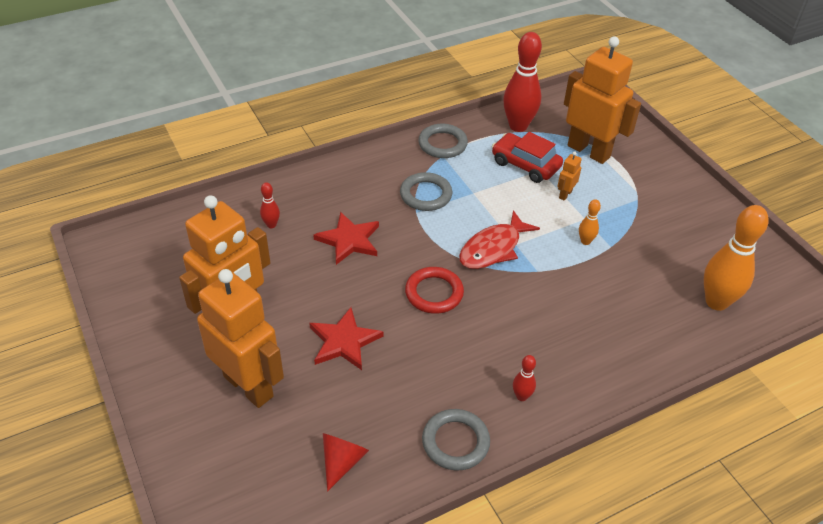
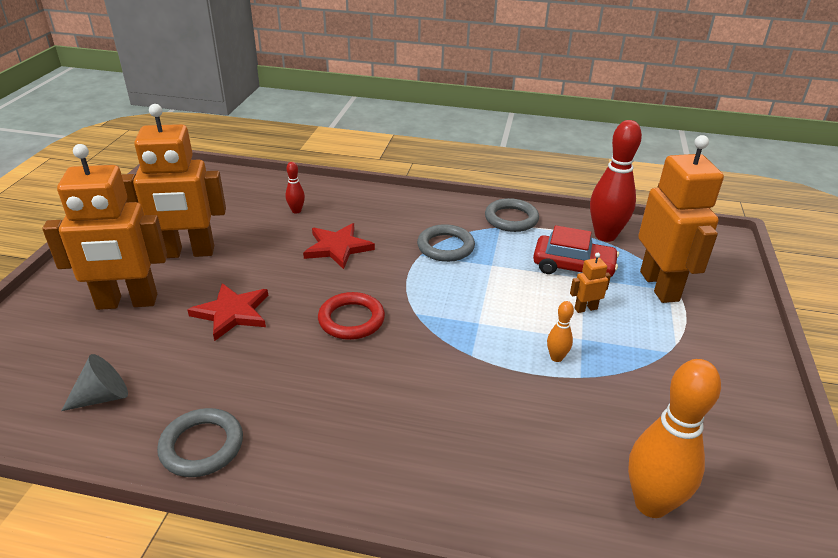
camera: 40 degrees right, 10 degrees down
orange robot [197,269,284,408] -> orange robot turned 90 degrees clockwise [42,144,167,310]
red cone [323,433,369,491] -> grey cone [61,354,128,411]
red fish [459,210,540,269] -> none
red car [492,132,563,183] -> red car turned 120 degrees clockwise [533,225,619,277]
red bowling pin [513,355,536,401] -> none

